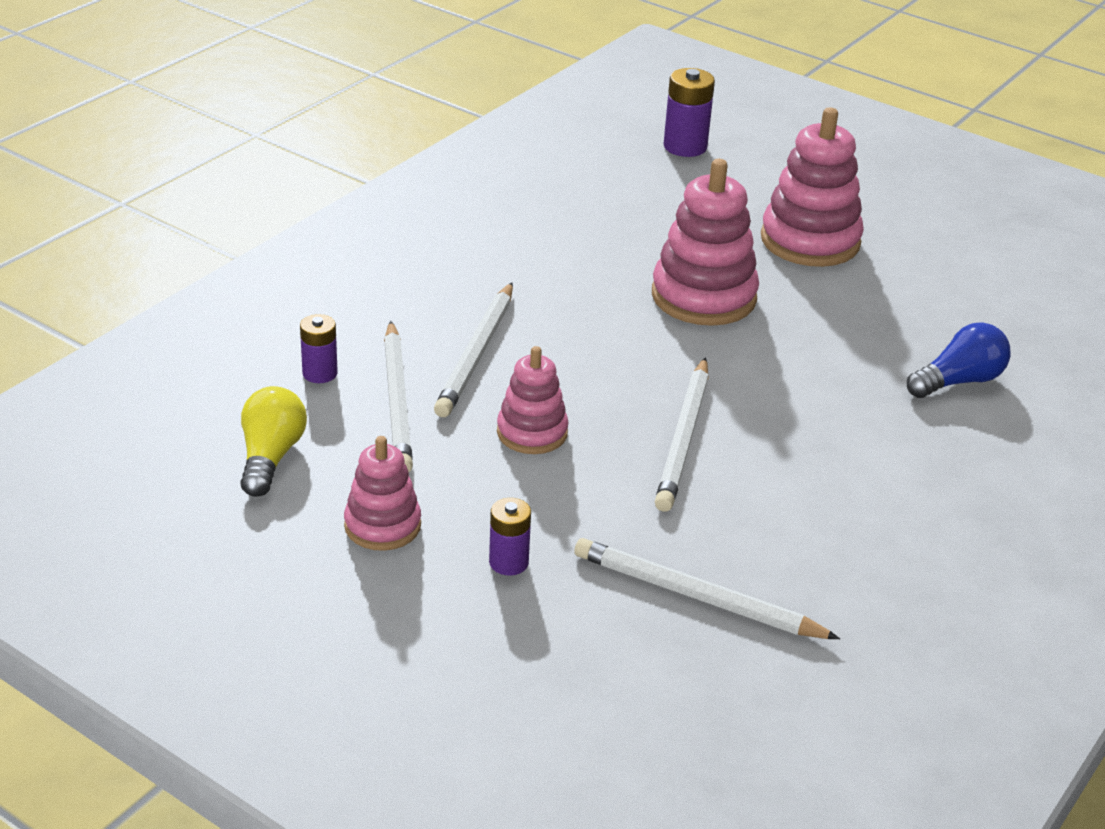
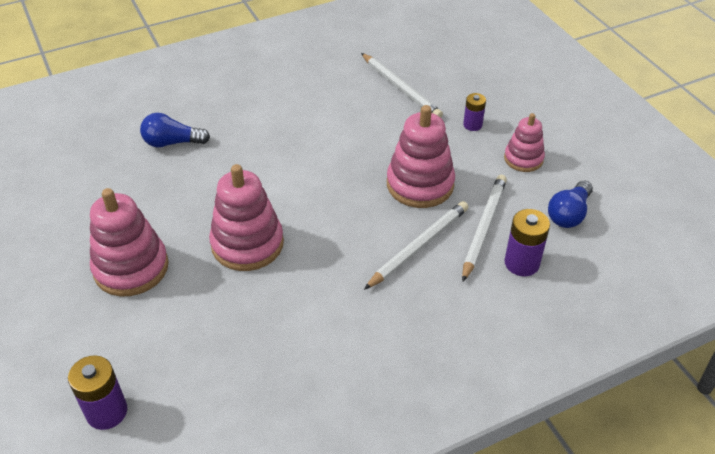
camera: 150 degrees left, 10 degrees up
yellow light bulb [240,386,307,497] -> blue light bulb [548,180,593,228]
purple battery [300,314,338,383] -> purple battery [504,209,550,276], size x1.56
pink stacking toy [497,346,569,454] -> pink stacking toy [387,105,455,208], size x1.67
white pencil [655,357,709,512] -> none

